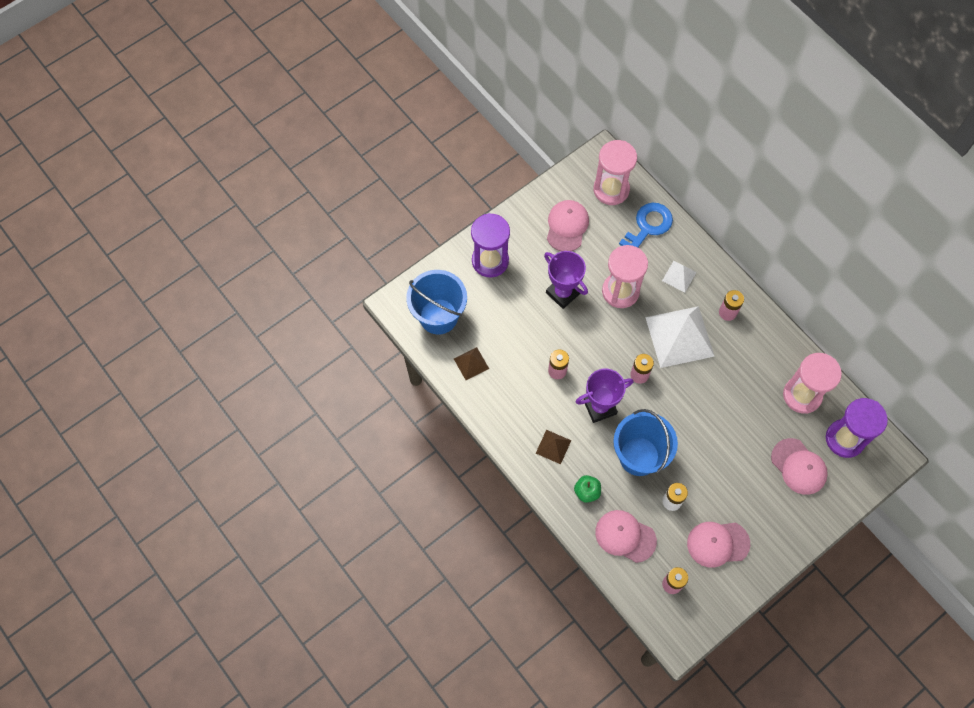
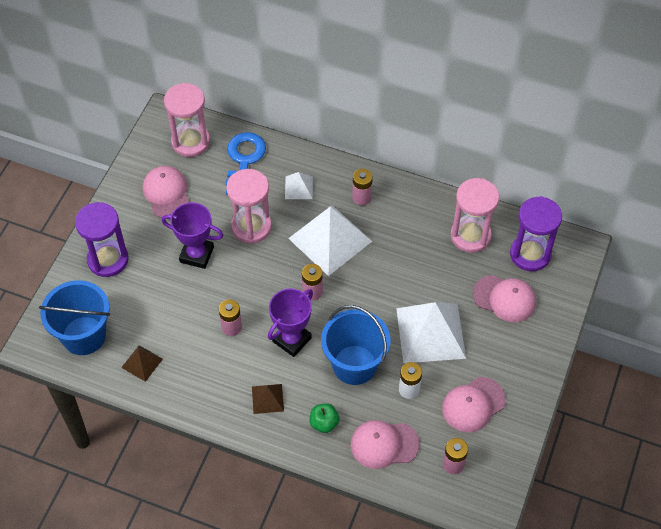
camera: 30 degrees left, 10 degrees down
none -> white pyramid [396,302,466,363]

